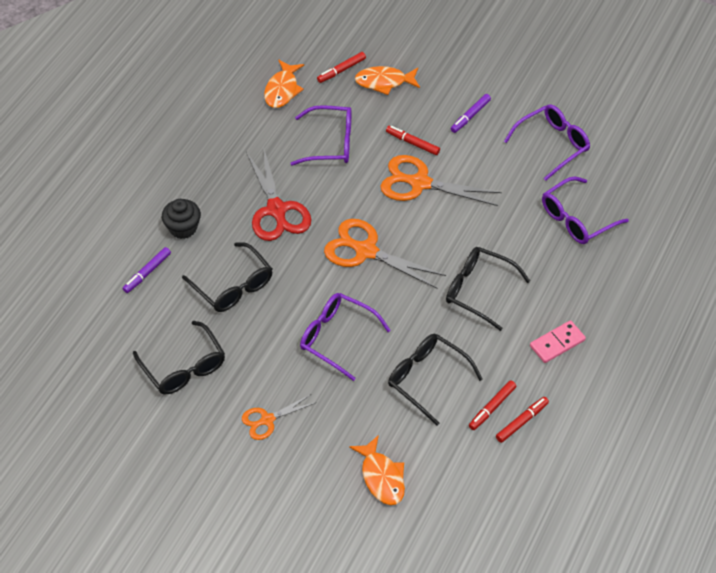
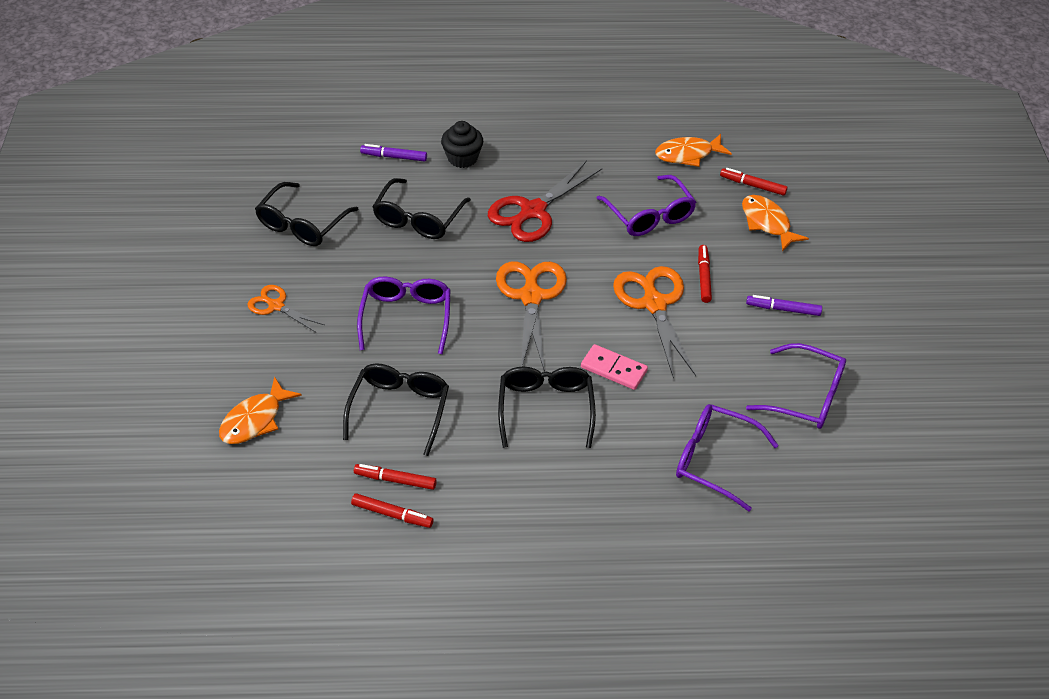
camera: 60 degrees right, 5 degrees down
pink domino [530,320,586,363] -> pink domino moved to [581,344,648,390]

